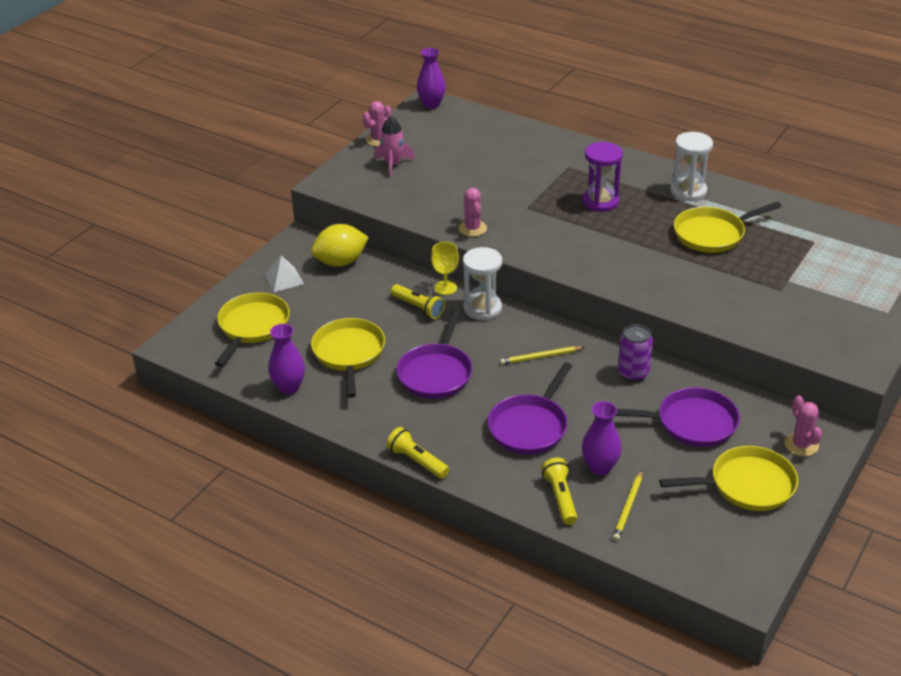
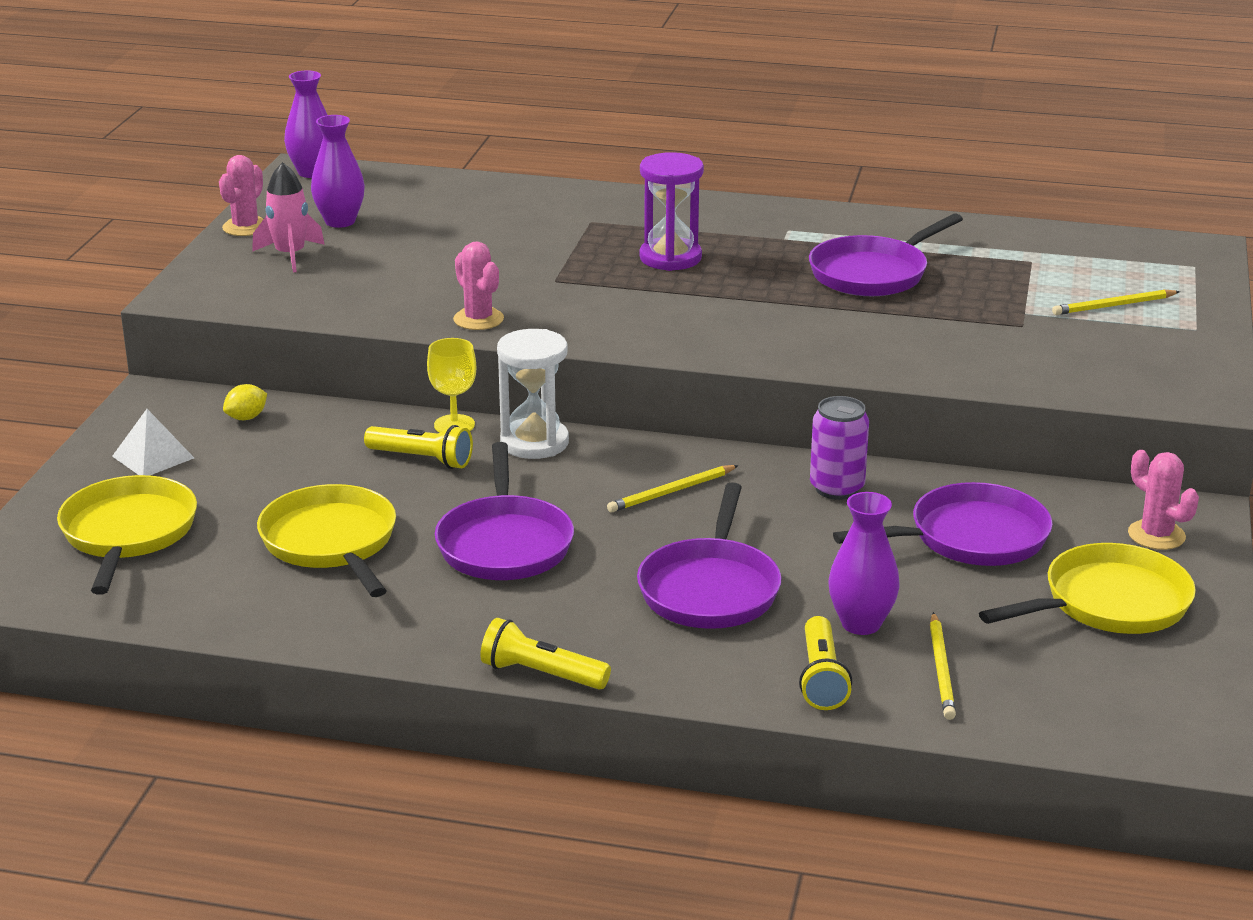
camera: 20 degrees left, 10 degrees down
purple vase [268,324,305,394] -> purple vase moved to [311,115,365,228]
yellow lemon [311,224,369,267] -> yellow lemon [223,384,267,420], size x0.47
yellow flashlight [541,457,577,525] -> yellow flashlight turned 150 degrees counterclockwise [799,616,852,710]
white hourglass [670,132,713,201] -> none
yellow pan [674,202,782,253] -> purple pan [809,213,963,296]
none -> yellow pencil [1052,289,1180,315]

